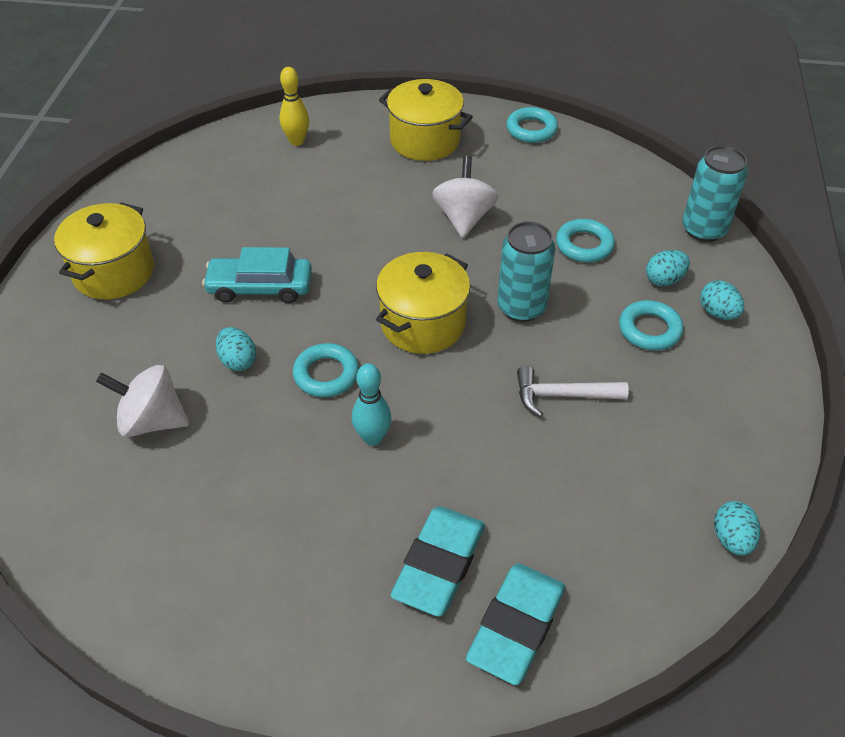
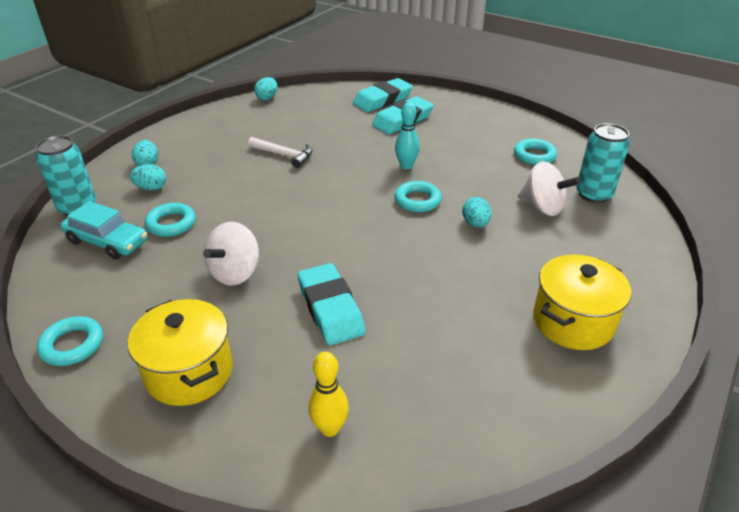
camera: 155 degrees left, 10 degrees down
turquoise car [202,247,312,303] -> turquoise car moved to [60,201,148,259]
yellow pot [376,252,470,354] -> none
turquoise can [497,221,555,322] -> turquoise can moved to [576,123,630,203]
turquoise ring [619,300,683,350] -> turquoise ring moved to [514,138,557,165]
none -> turquoise eraser [298,263,365,345]

